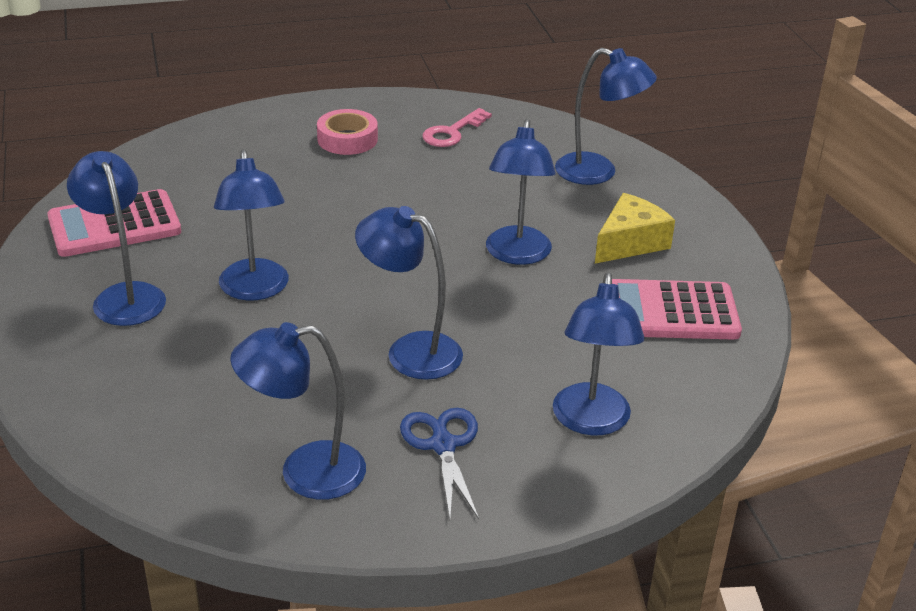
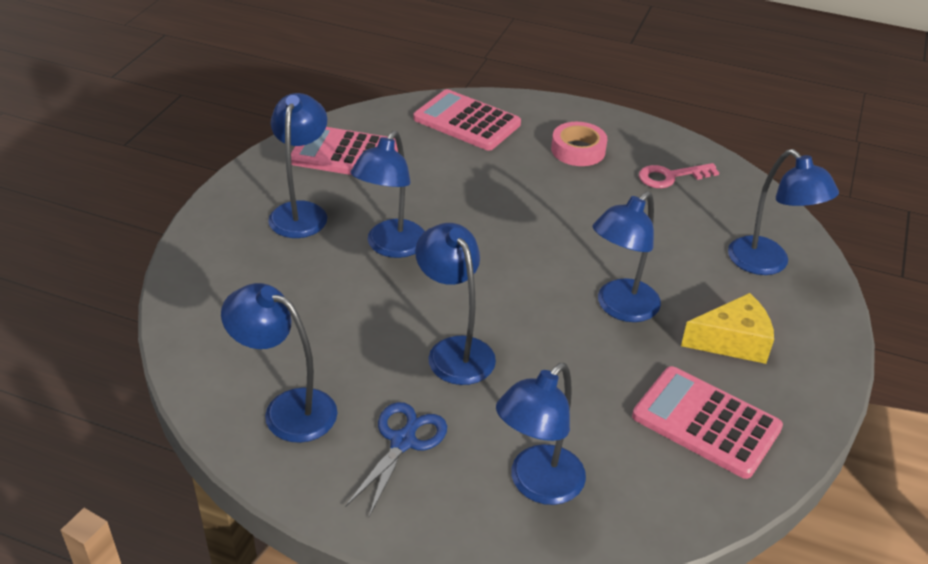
camera: 35 degrees right, 5 degrees up
none -> pink calculator [414,89,521,150]

